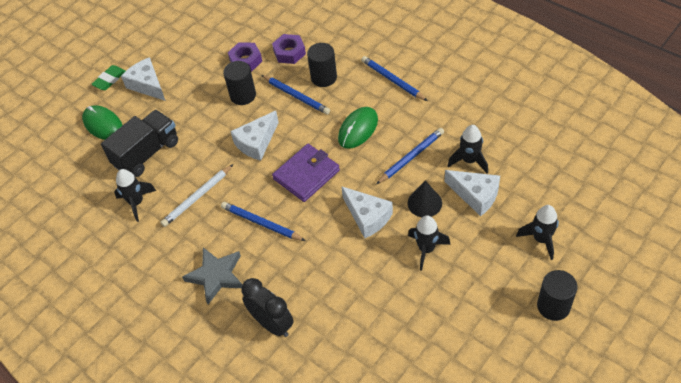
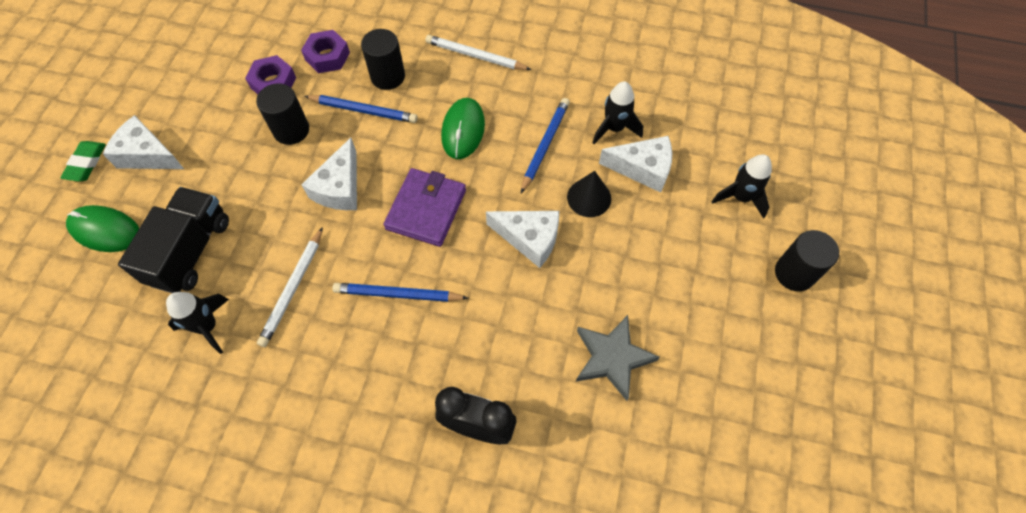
camera: 30 degrees left, 10 degrees up
grey star [182,248,242,304] -> grey star moved to [576,315,660,401]
blue pencil [361,56,428,101] -> white pencil [425,35,531,70]
black rocket [408,215,451,271] -> none

